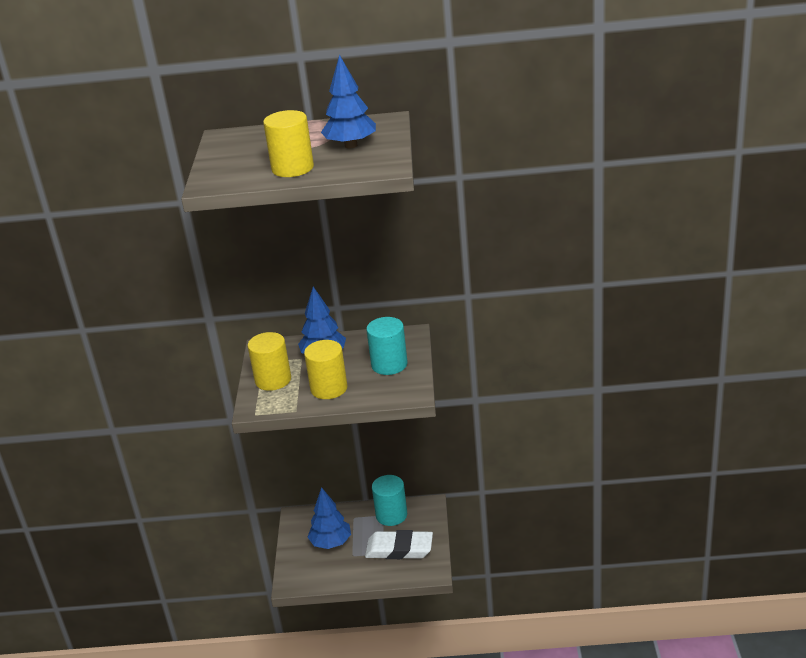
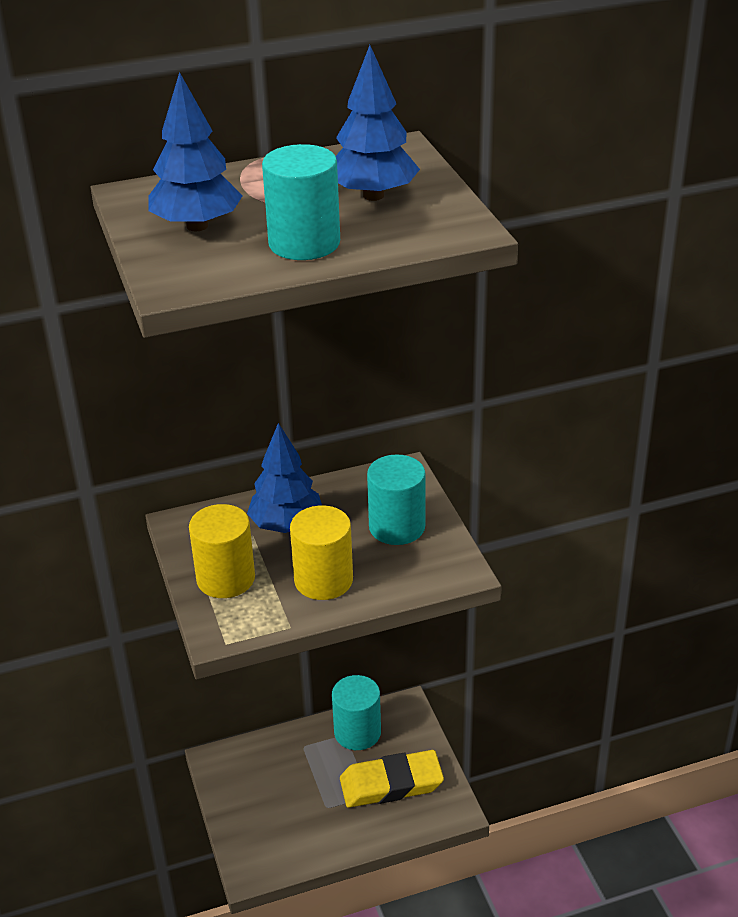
camera: 20 degrees left, 5 degrees up
yellow cylinder [263,110,314,177] -> turquoise cylinder [262,144,340,260]
blue tree [308,487,351,549] -> blue tree moved to [148,72,242,231]
white eraser [365,530,433,559] -> yellow eraser [340,750,444,808]

